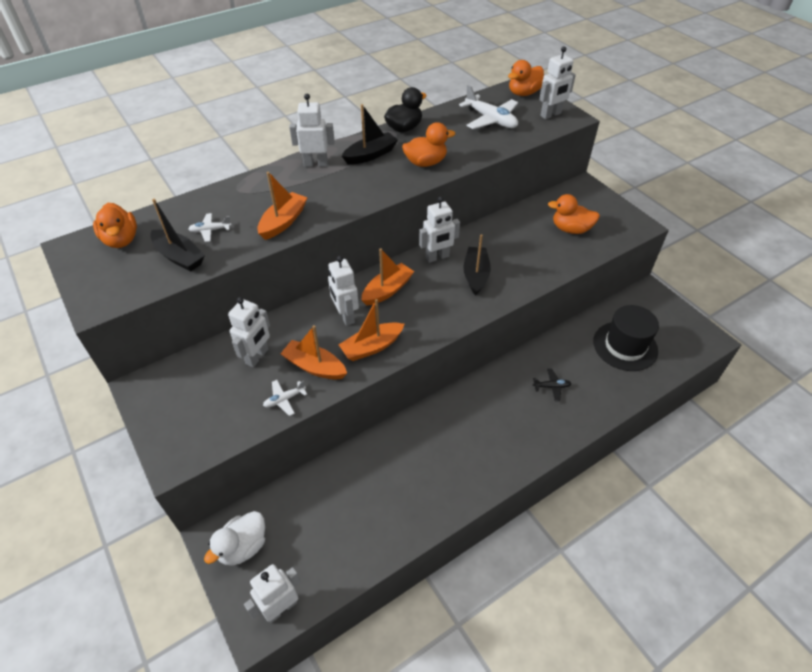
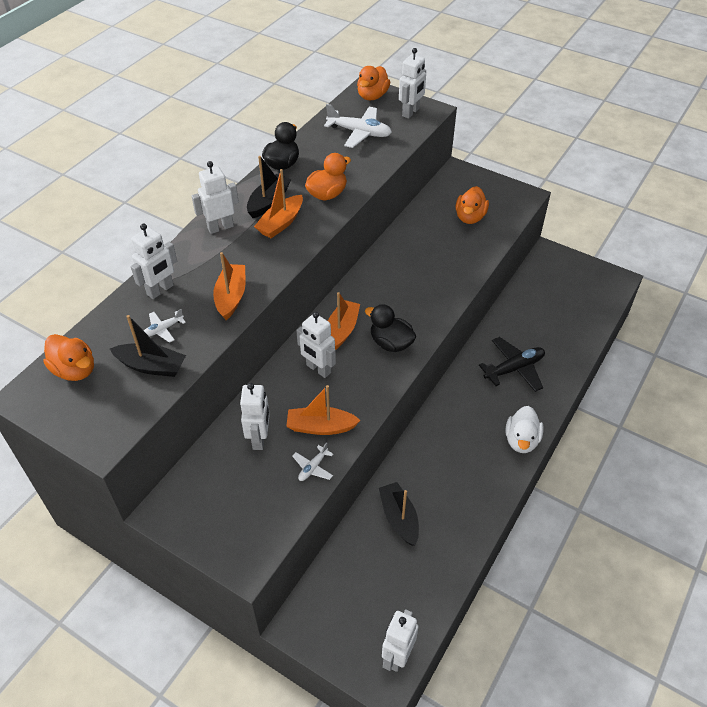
camera: 25 degrees left, 0 degrees up
white duck [204,511,265,566] -> white duck moved to [505,406,544,453]
orange boat [339,299,404,361] -> orange boat moved to [254,169,303,238]
white robot [419,197,460,263] -> white robot moved to [131,223,177,299]
black boat [463,234,491,295] -> black boat moved to [379,482,419,546]
black plane [533,368,571,401] -> black plane [479,337,545,392], size x1.94
orange duck [548,194,600,234] -> orange duck turned 60 degrees counterclockwise [456,186,489,224]
black hat [593,305,659,371] -> none
none -> black duck [365,304,416,352]

